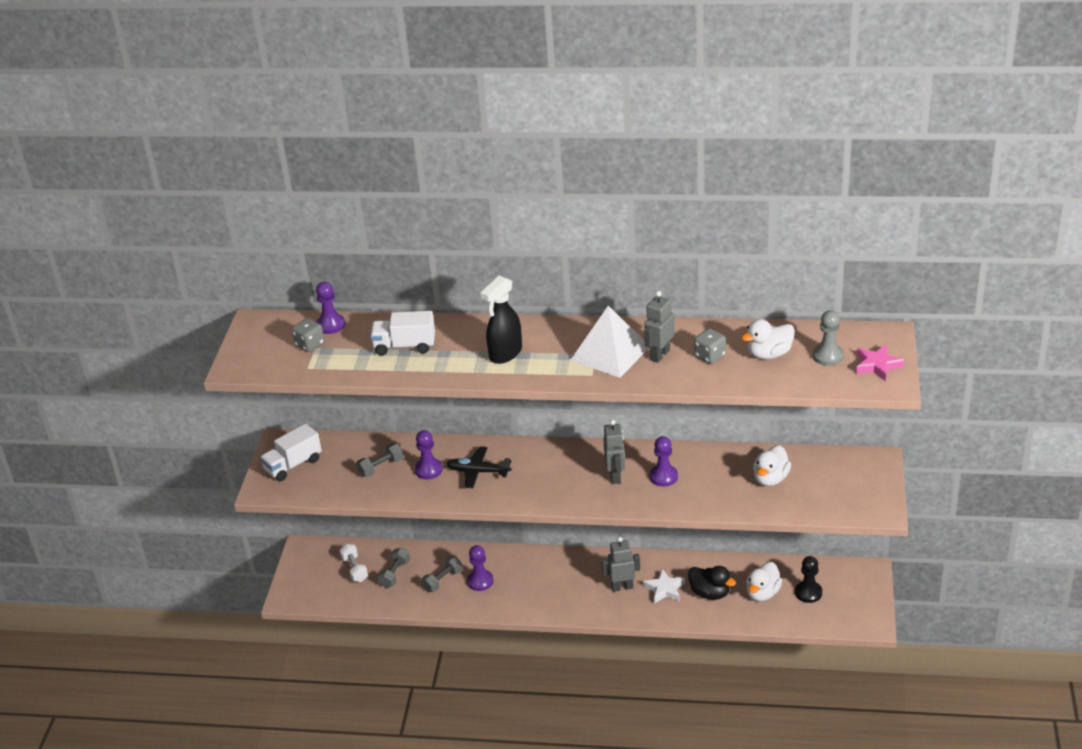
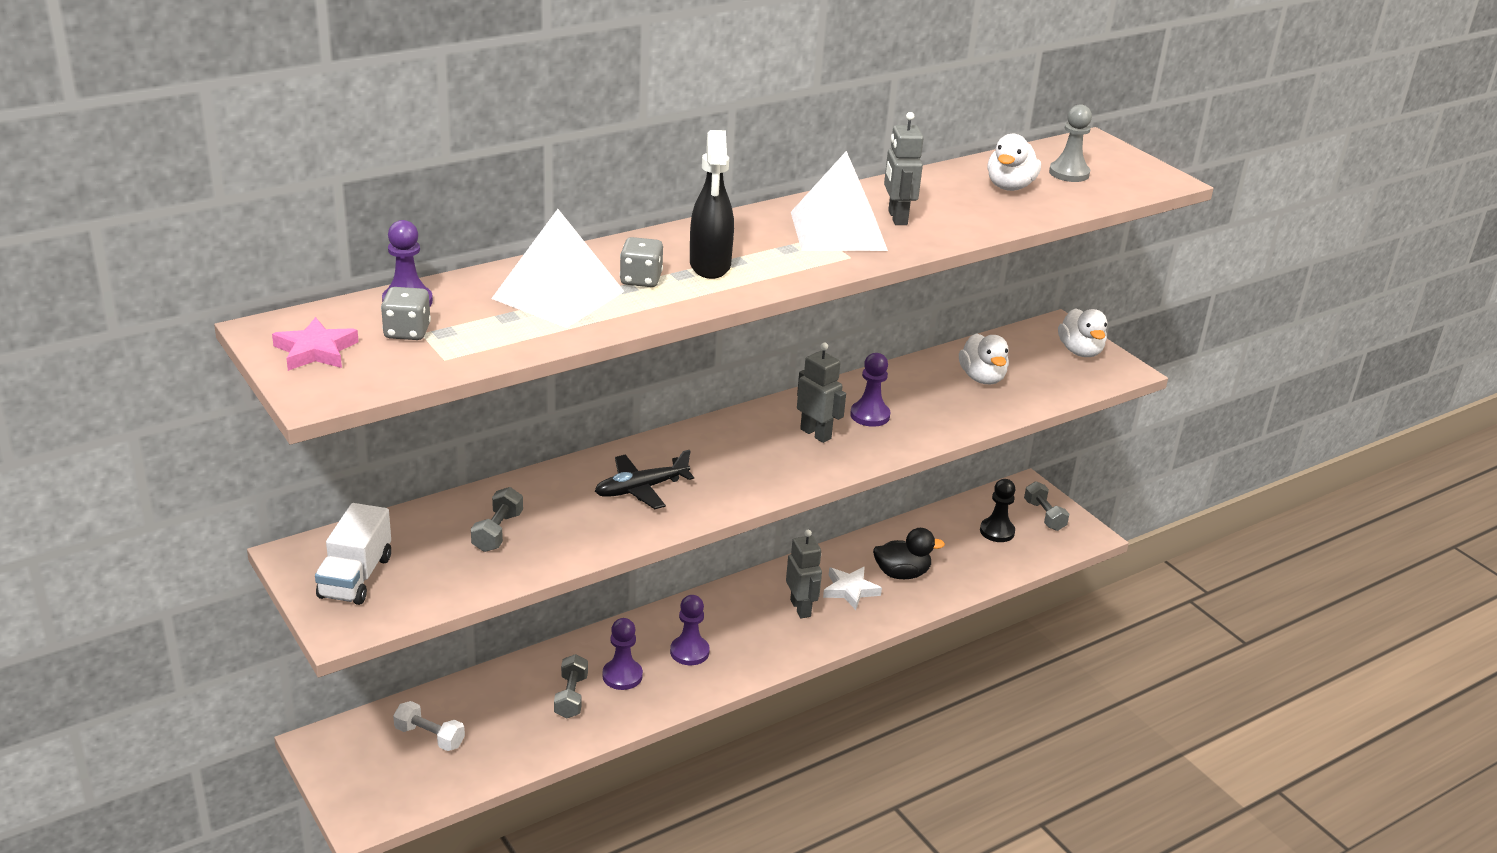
camera: 45 degrees left, 5 degrees down
white truck [370,311,435,355] -> white pyramid [491,209,625,328]
grey dumbbell [378,547,410,588] -> grey dumbbell moved to [1024,481,1069,531]
purple pawn [415,430,443,479] -> purple pawn moved to [670,595,710,665]
grey robot [602,537,640,592] -> grey robot turned 120 degrees clockwise [786,530,822,618]
grey dice [694,329,726,364] -> grey dice moved to [620,237,663,287]
white duck [746,562,782,601] -> white duck moved to [1058,308,1107,357]
pink star [856,345,905,381] -> pink star moved to [272,317,359,371]

